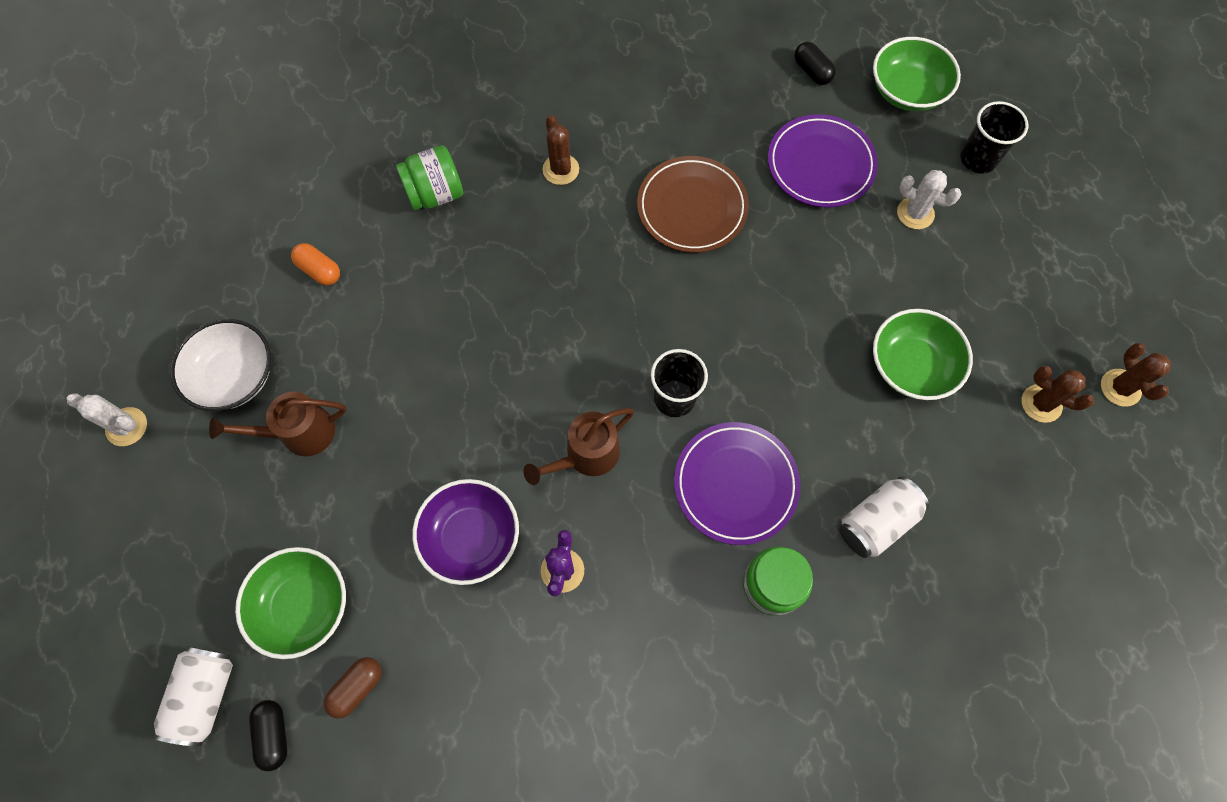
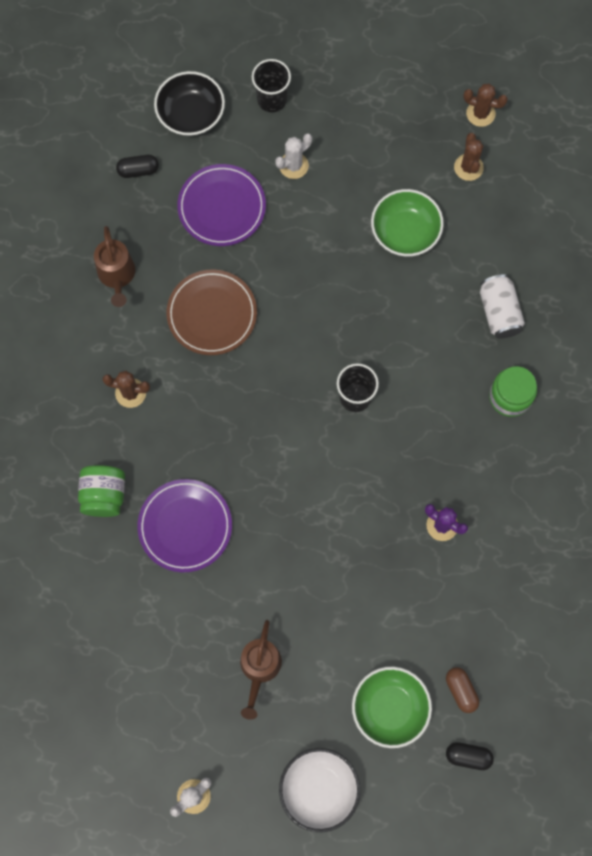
camera: 65 degrees left, 5 degrees up
white can [154,646,233,746] -> none
white bowl [170,319,271,411] -> white bowl moved to [279,748,360,832]
orange capsule [291,243,340,285] -> none
purple bowl [412,479,519,585] -> none
brown watering can [523,408,634,485] -> brown watering can moved to [94,226,135,307]
purple plate [674,422,801,545] -> purple plate moved to [138,479,232,572]
green bowl [873,37,961,111] -> black bowl [154,71,225,136]
brown cactus [1022,366,1094,423] -> brown cactus turned 60 degrees counterclockwise [454,133,484,181]

